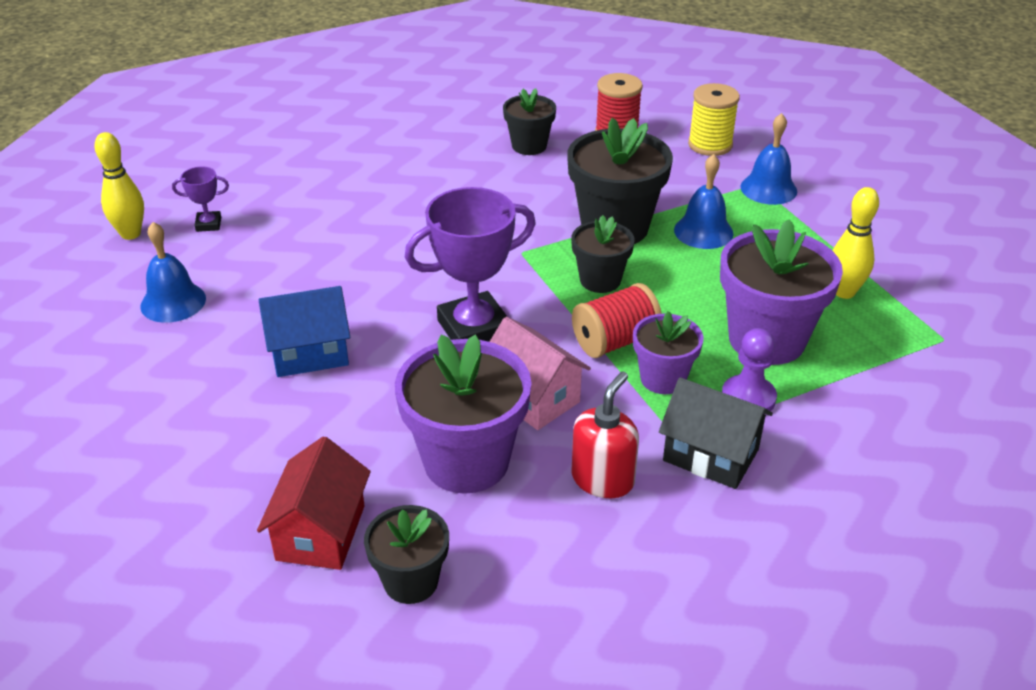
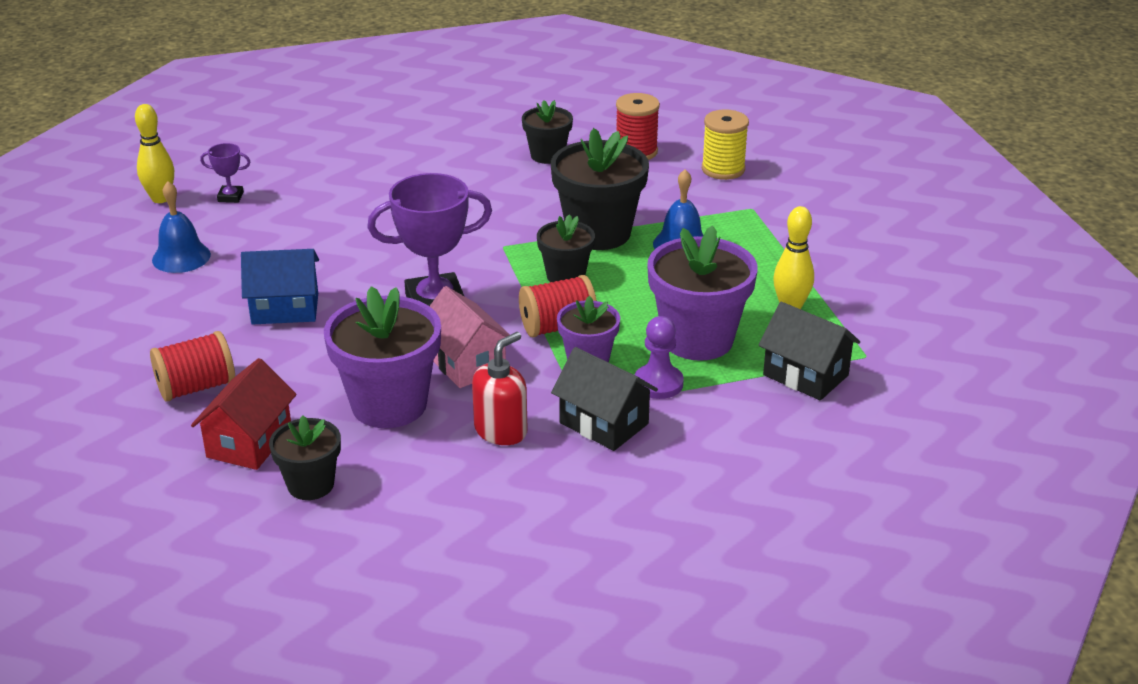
camera: 10 degrees right, 5 degrees down
blue bell [740,113,797,205] -> none
none -> red spool [150,331,235,402]
none -> black house [759,302,860,401]

